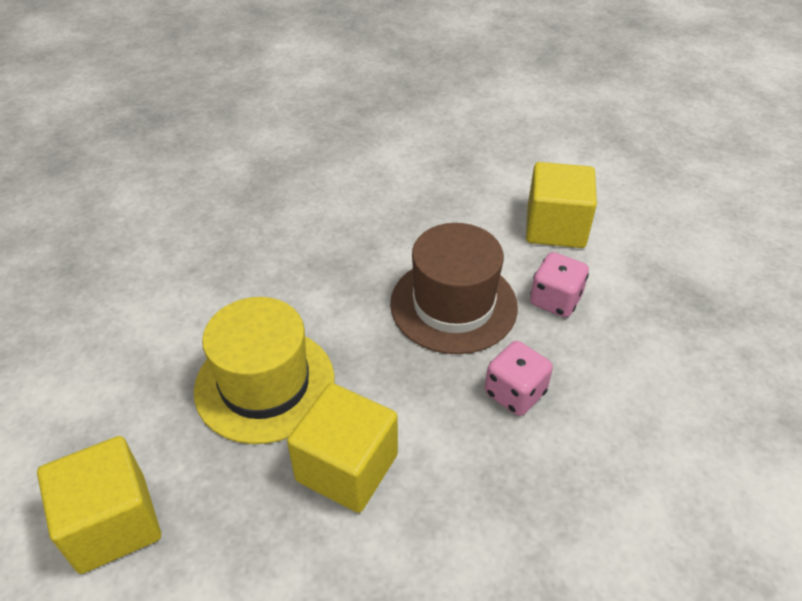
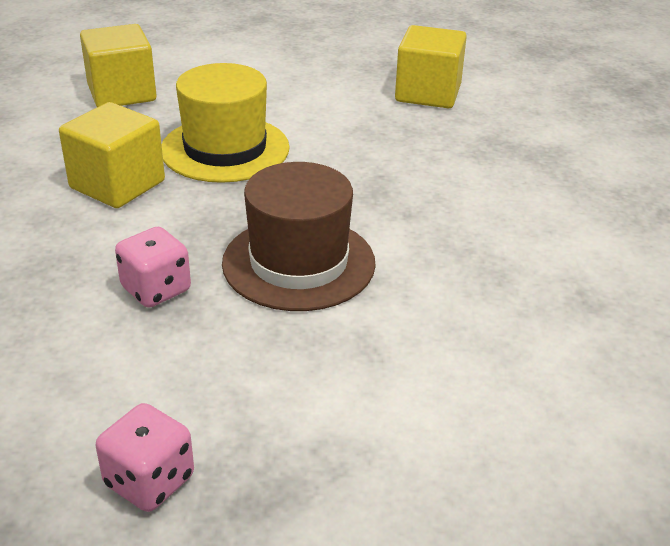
camera: 95 degrees right, 10 degrees down
yellow cube [526,162,597,248] -> yellow cube moved to [395,25,467,108]
pink dice [530,252,589,317] -> pink dice moved to [96,403,194,512]

